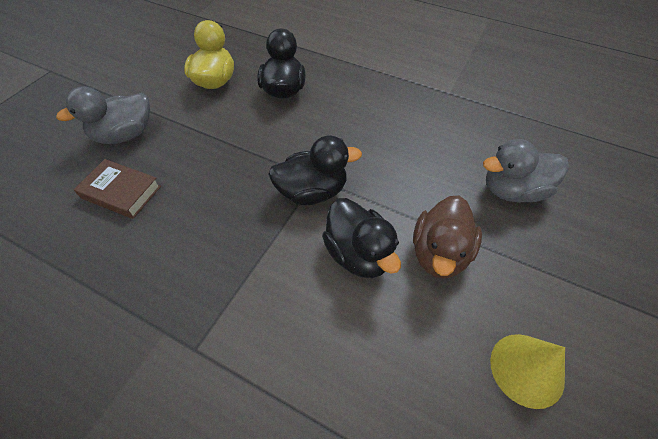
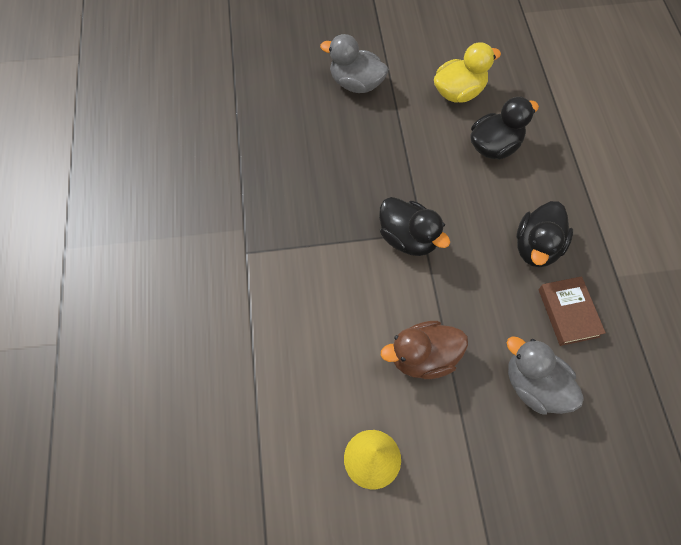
camera: 55 degrees right, 10 degrees up
brown book [74,159,161,219] -> brown book moved to [538,276,606,346]
black duck [322,198,401,278] -> black duck moved to [516,201,573,267]

